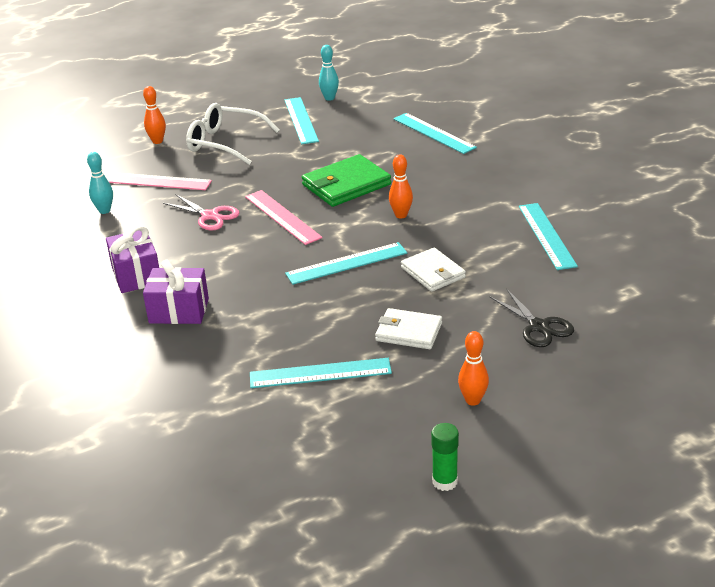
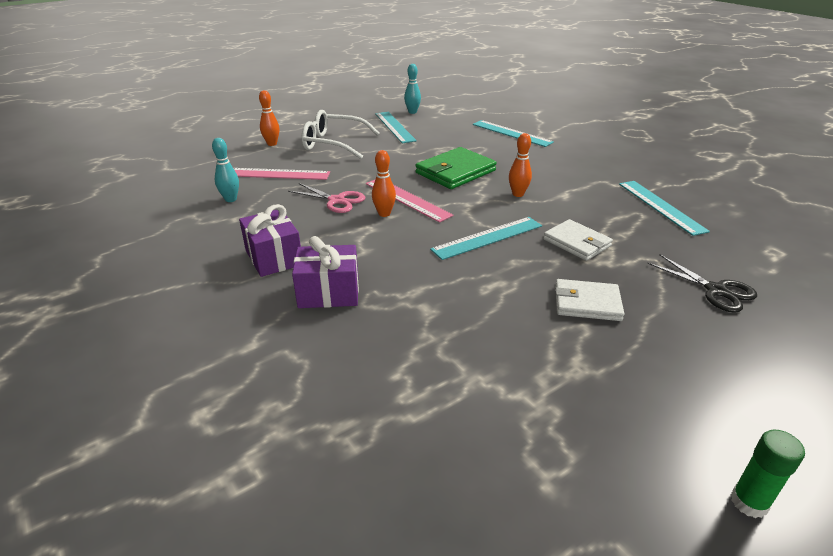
camera: 10 degrees left, 0 degrees up
turquoise ruler [250,358,392,388] -> none
orange bowling pin [458,331,489,406] -> orange bowling pin moved to [372,150,396,217]

